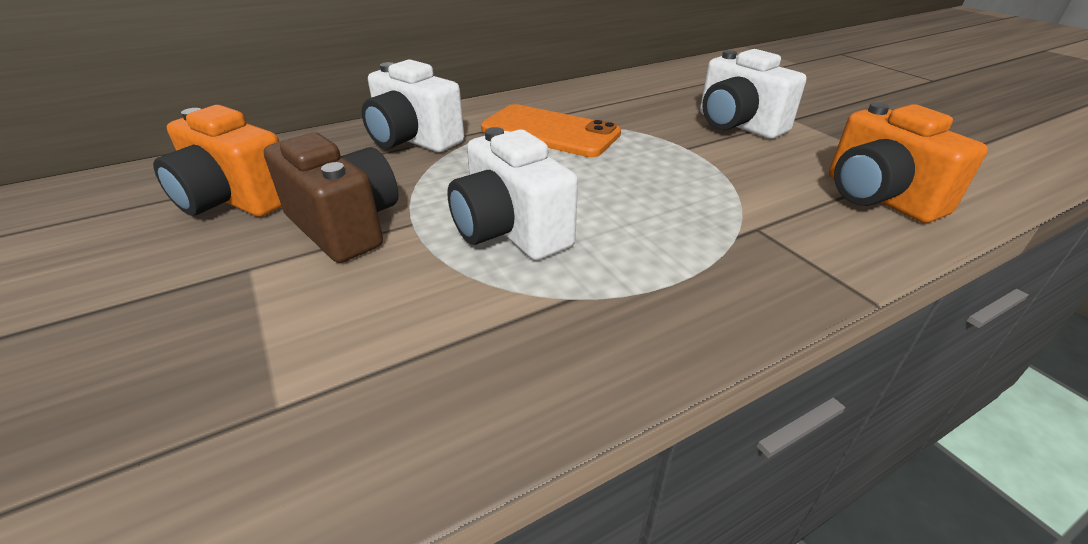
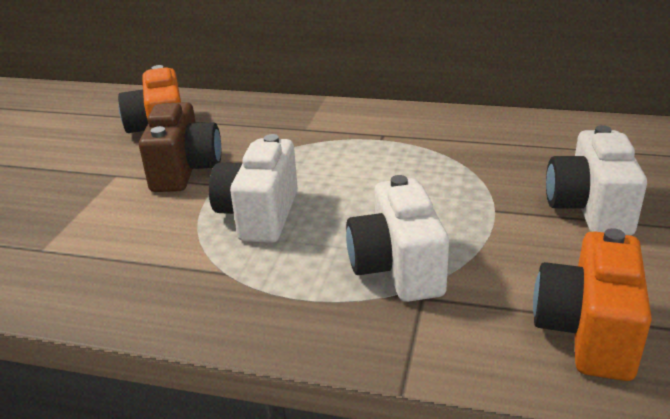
camera: 45 degrees right, 5 degrees down
white camera [362,60,464,152] -> white camera moved to [346,175,449,302]
orange phone [481,104,621,157] -> none

